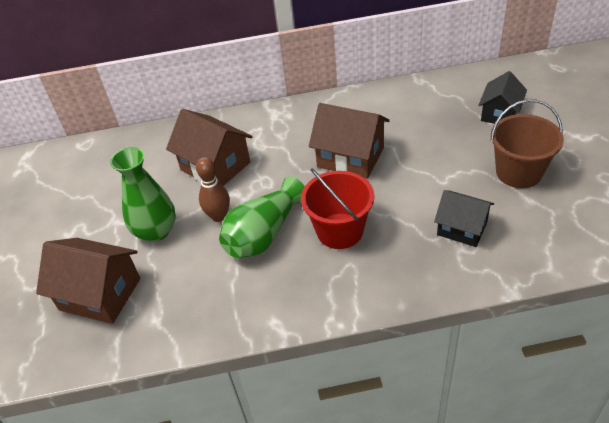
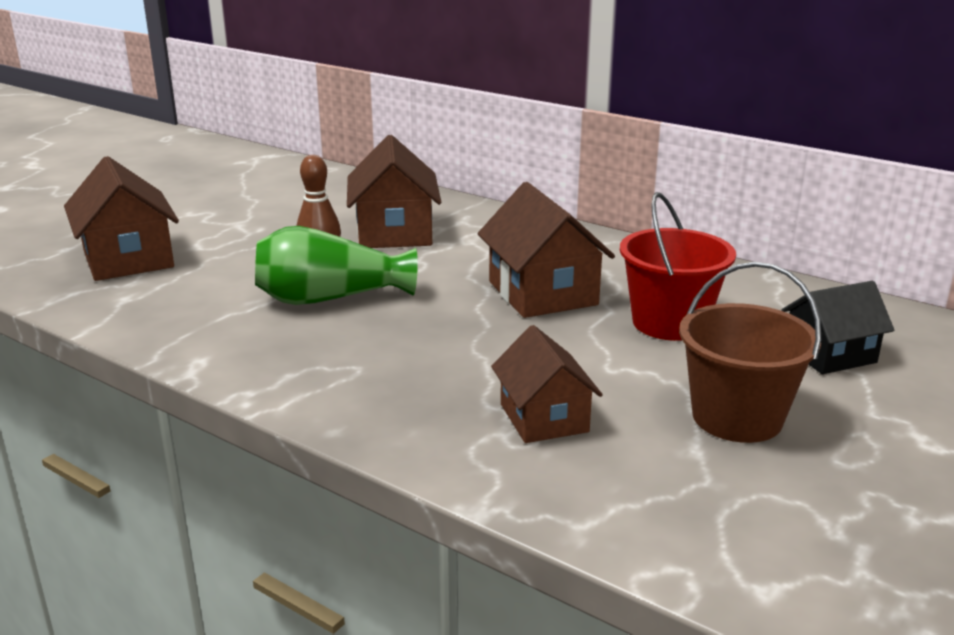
camera: 40 degrees right, 20 degrees down
green vase [110,147,176,242] -> none
red bucket [301,168,374,249] -> red bucket moved to [620,192,736,341]
black house [434,190,494,247] -> brown house [491,325,603,443]

